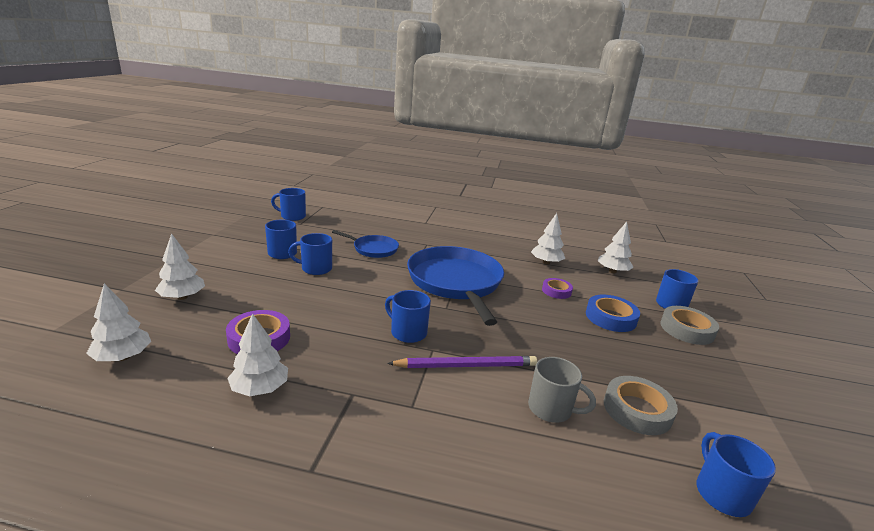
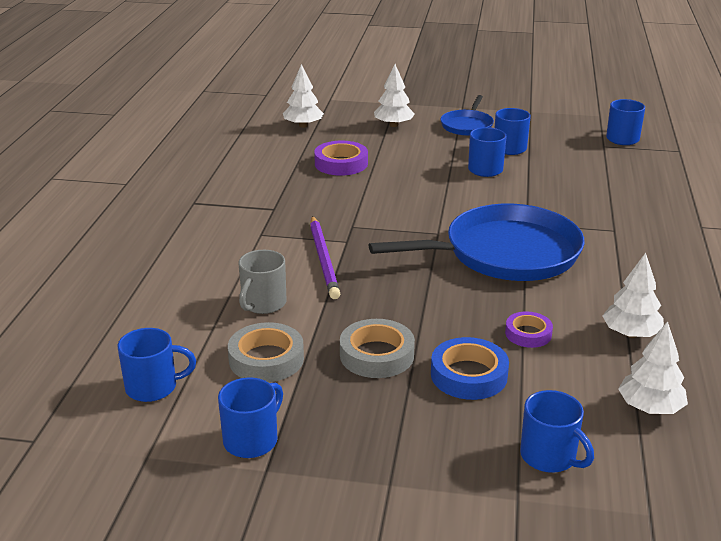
camera: 90 degrees right, 5 degrees up
white tree [227,313,288,396] -> none
blue pan [332,230,399,258] -> blue pan moved to [440,95,494,136]
blue mug [385,290,431,343] -> blue mug moved to [218,377,283,458]
grey tape [660,306,719,345] -> grey tape moved to [340,319,415,378]

